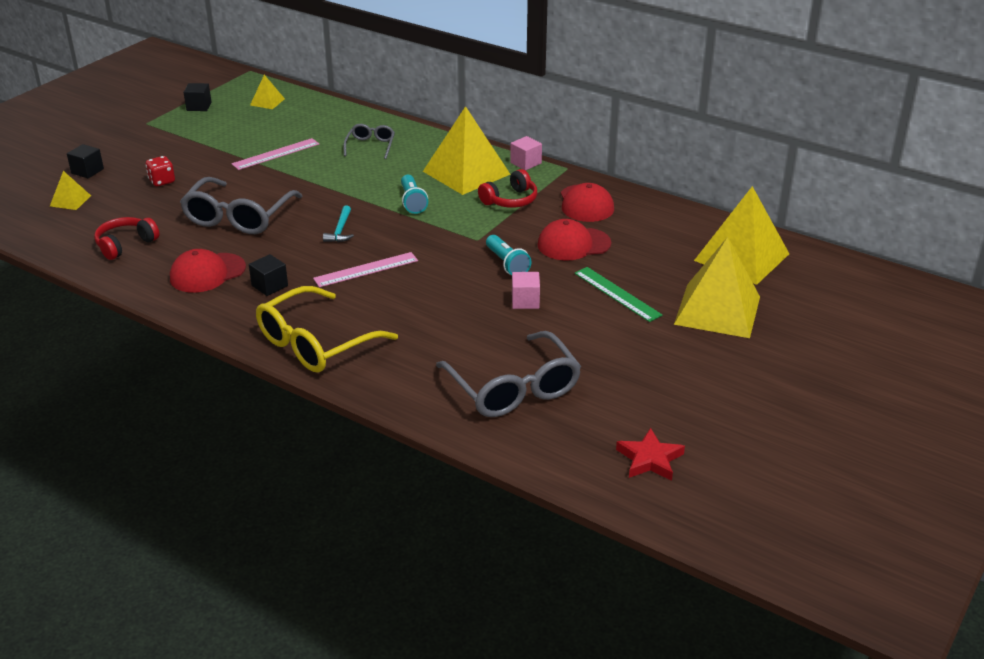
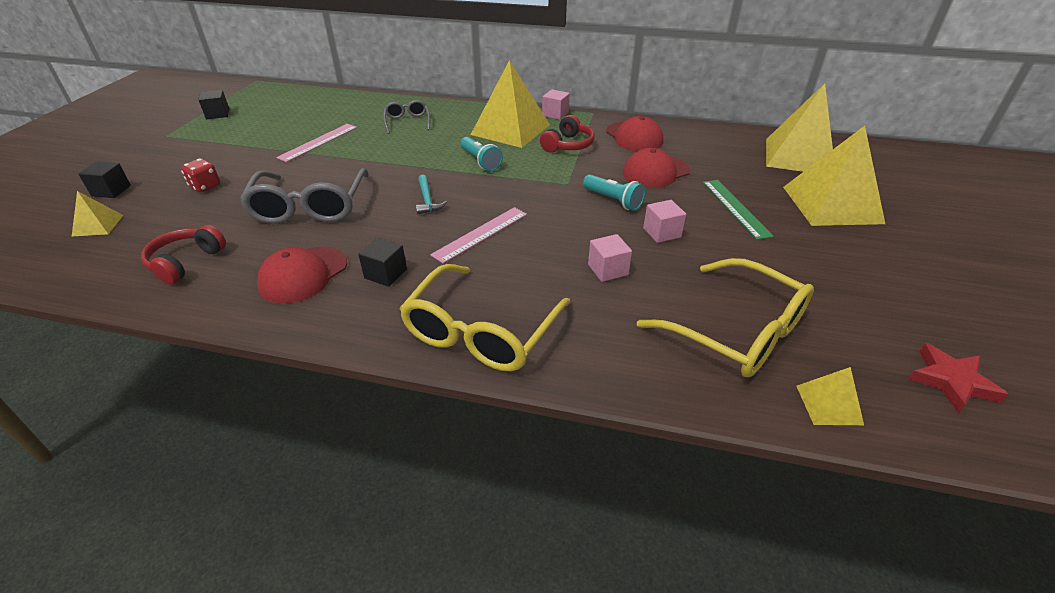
camera: 20 degrees left, 5 degrees up
yellow pyramid [250,75,285,109] -> yellow pyramid moved to [797,367,864,425]
grey glasses [436,331,581,417] -> yellow glasses [637,258,814,377]
green ruler [574,267,662,322] -> green ruler turned 45 degrees clockwise [703,180,774,240]
none -> pink cube [588,234,632,282]

